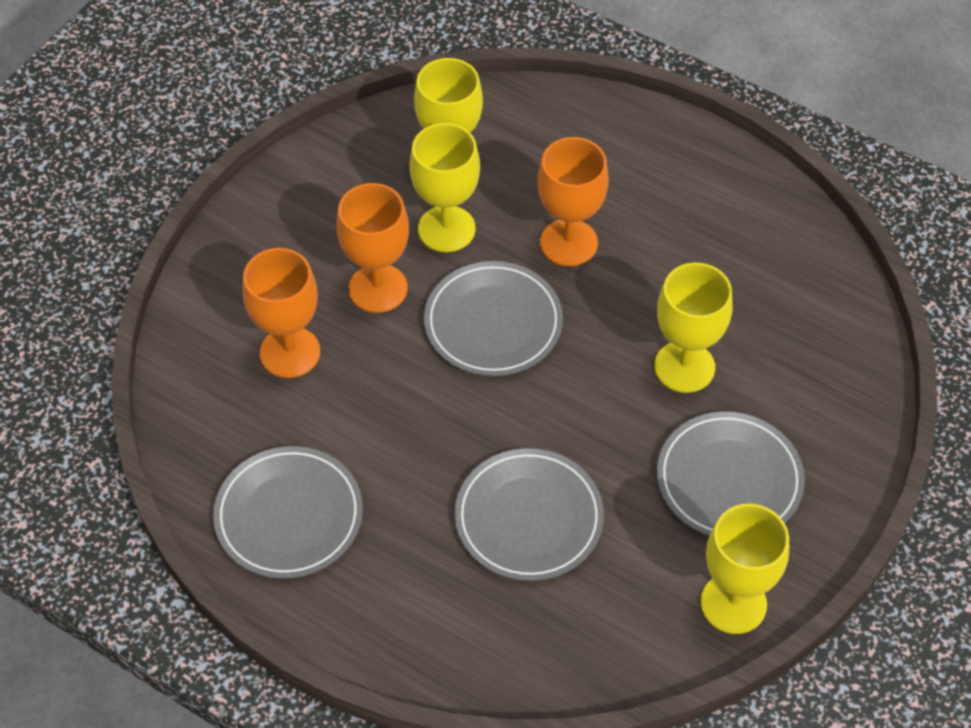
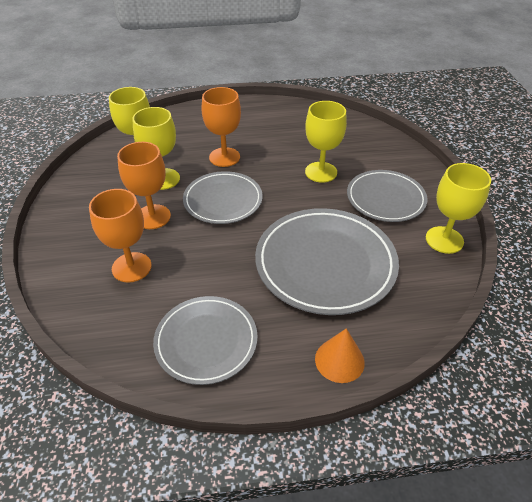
camera: 40 degrees left, 10 degrees down
grey plate [455,448,604,581] -> grey plate [255,208,399,315], size x1.57
none -> orange cone [315,328,365,383]

